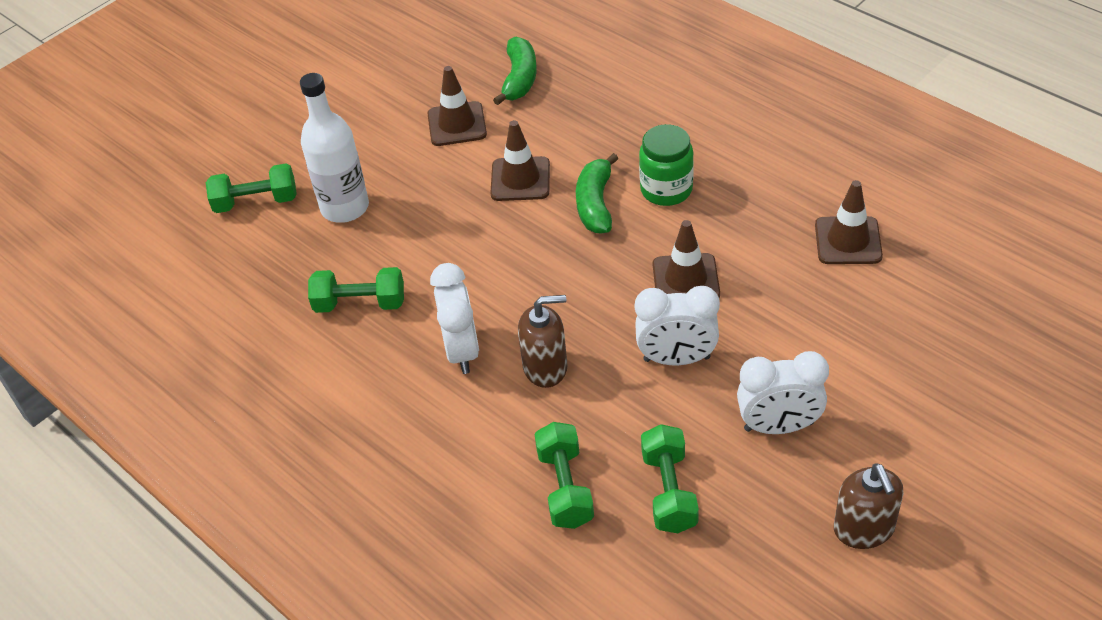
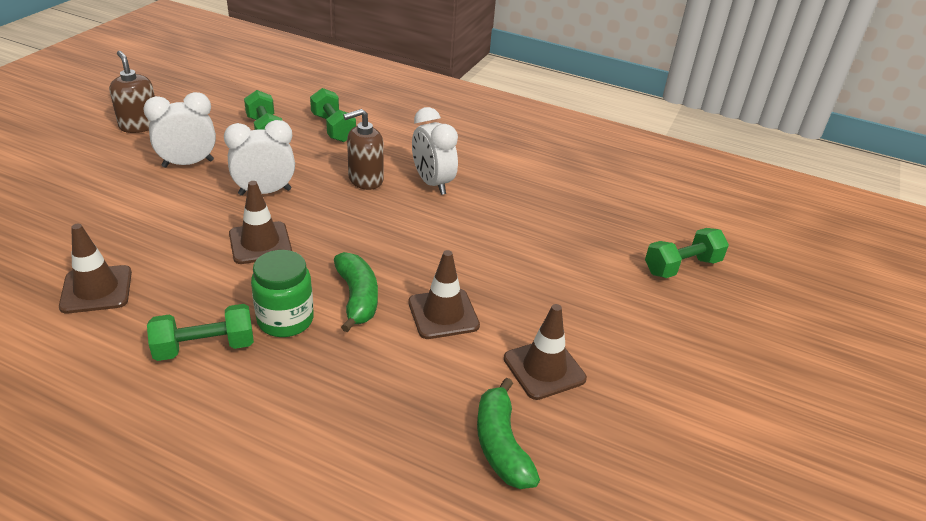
camera: 155 degrees right, 10 degrees down
white bottle [300,73,369,223] -> none
green dumbbell [308,267,404,313] -> green dumbbell moved to [147,304,254,361]

